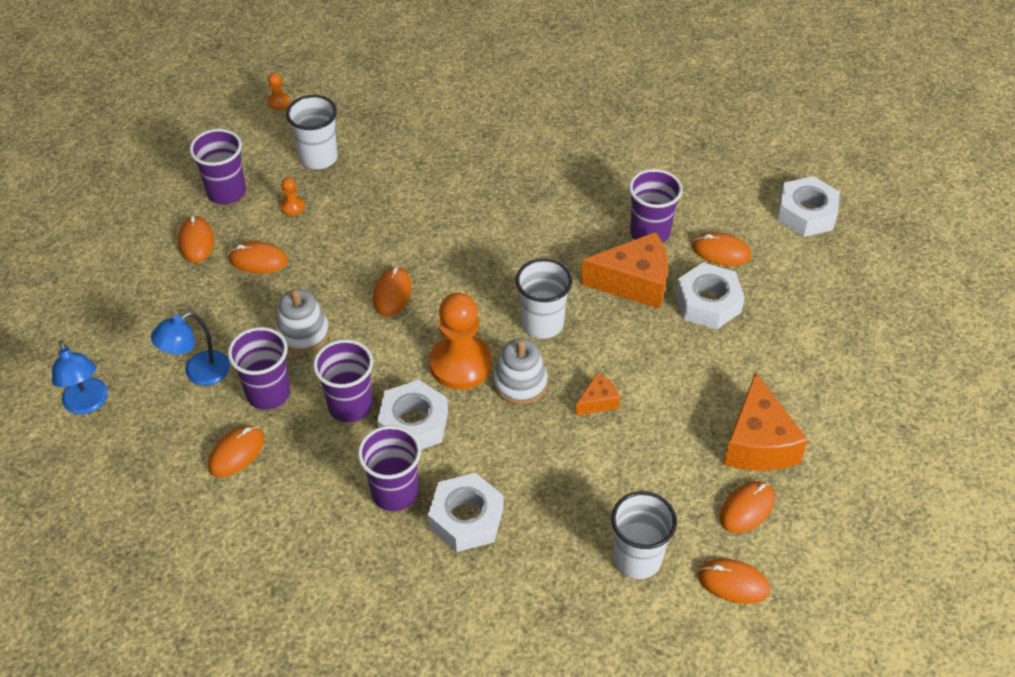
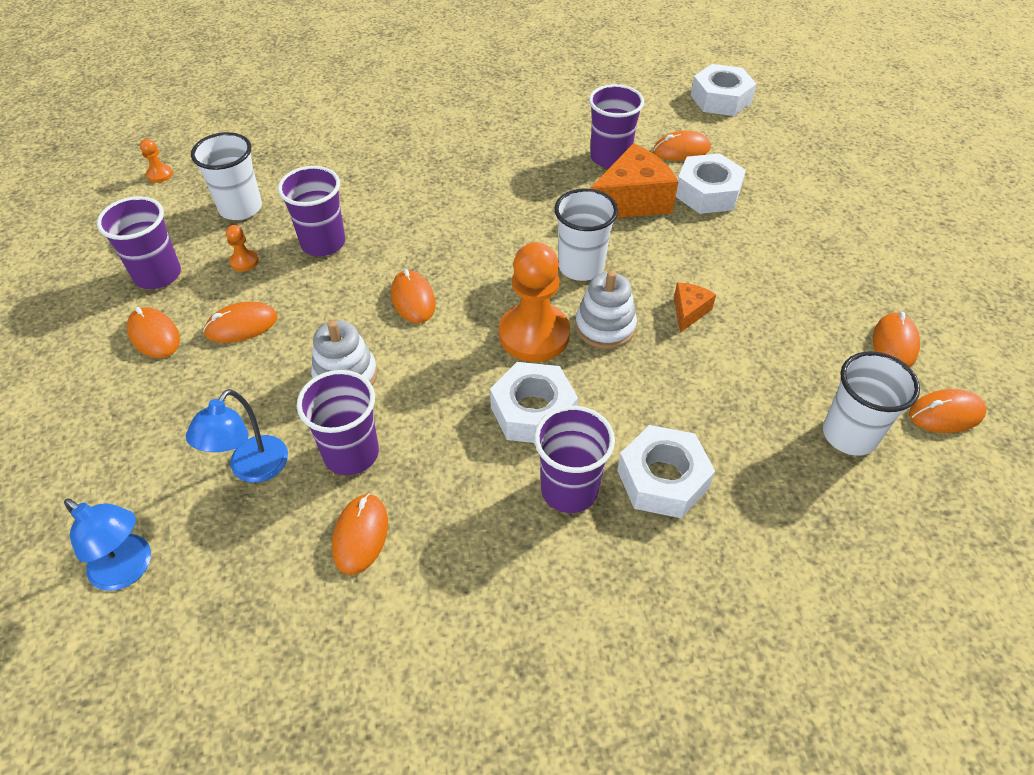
camera: 30 degrees left, 0 degrees up
purple cup [313,339,373,423] -> purple cup moved to [278,166,345,256]
orange cheese [723,372,808,471] -> none

